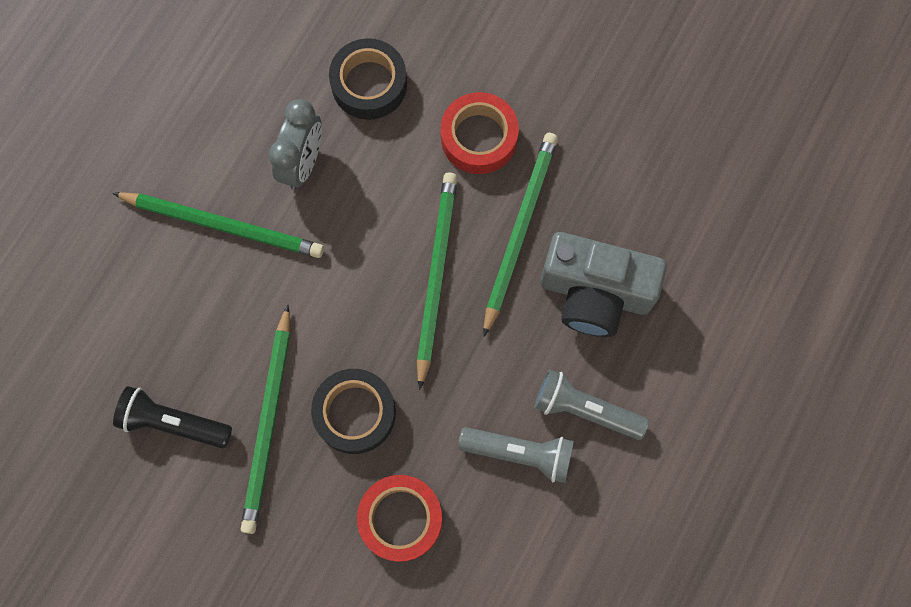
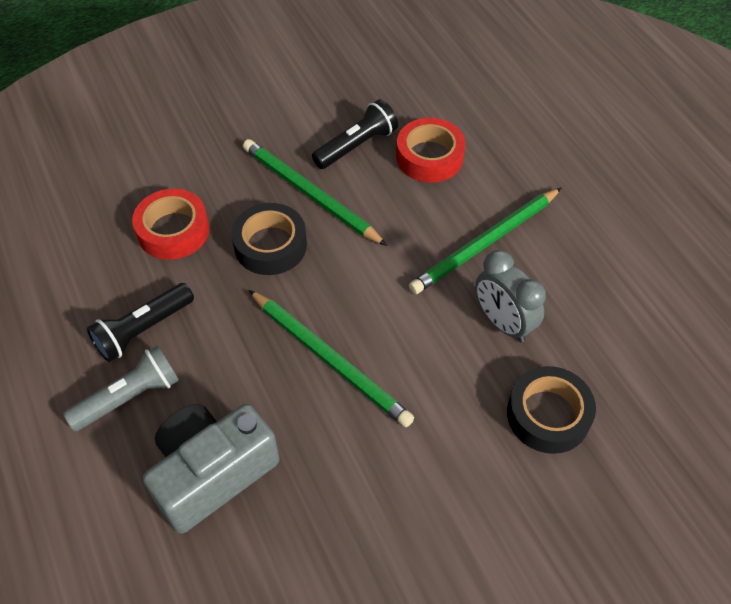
camera: 125 degrees right, 20 degrees down
red tape [441,92,519,174] -> red tape moved to [396,118,465,183]
grey flashlight [458,427,574,483] -> black flashlight [87,283,194,362]
green pencil [483,133,558,337] -> none

